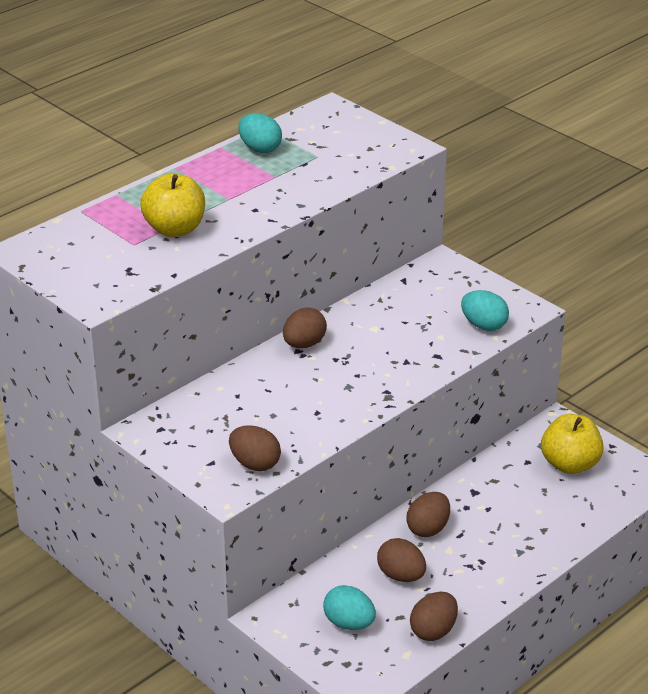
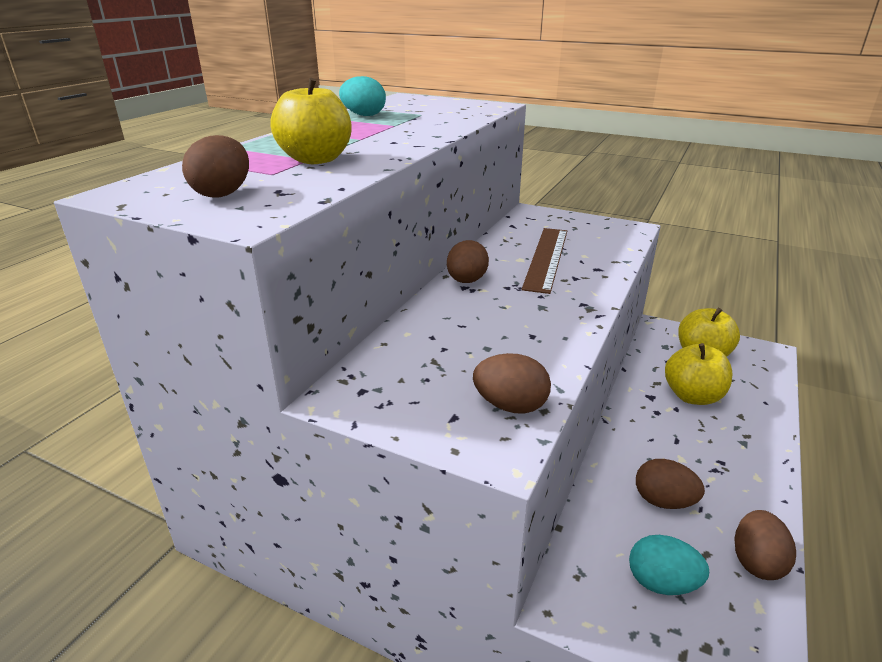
camera: 20 degrees left, 5 degrees down
brown egg [406,492,450,537] -> brown egg moved to [182,135,249,198]
turquoise egg [461,290,509,331] -> none
none -> brown ruler [522,228,567,294]
none -> yellow apple [665,343,733,405]

